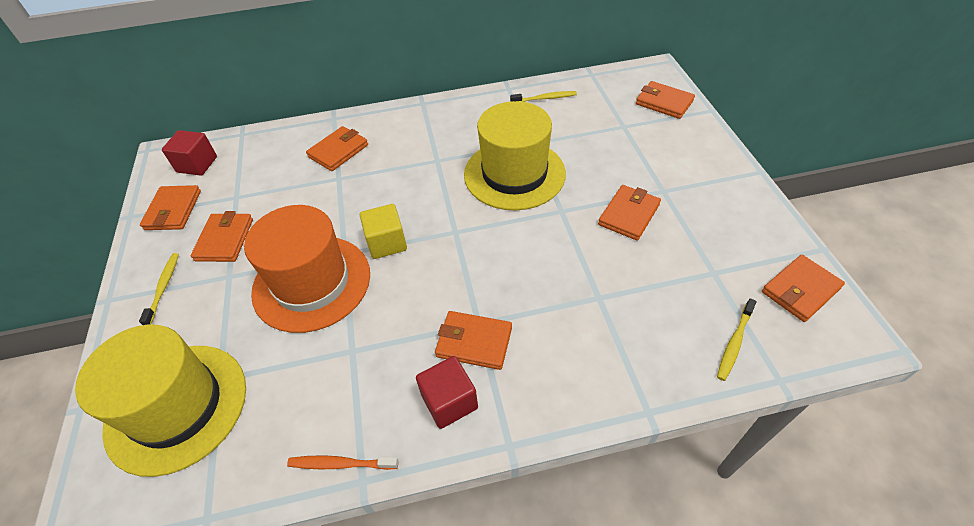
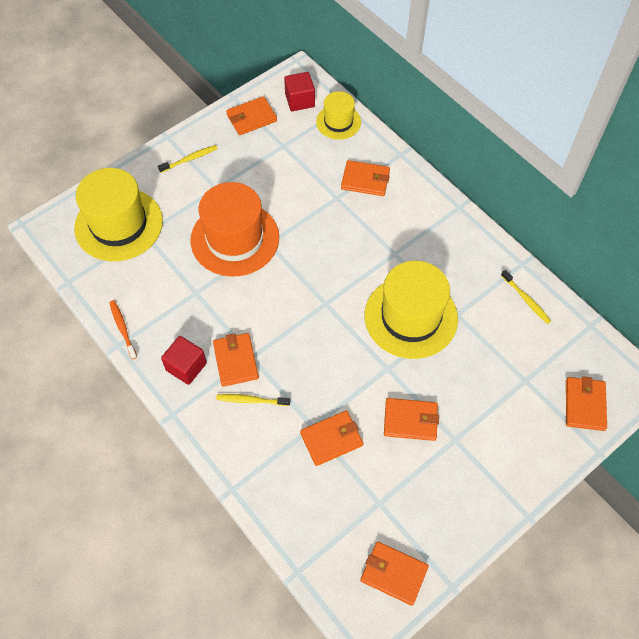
camera: 60 degrees right, 10 degrees up
orange wallet [191,211,253,262] -> orange wallet moved to [300,411,363,466]
yellow cube [360,204,407,259] -> none
yellow toothbrush [717,298,756,381] -> yellow toothbrush moved to [216,394,290,406]
none -> yellow hat [316,91,361,140]

